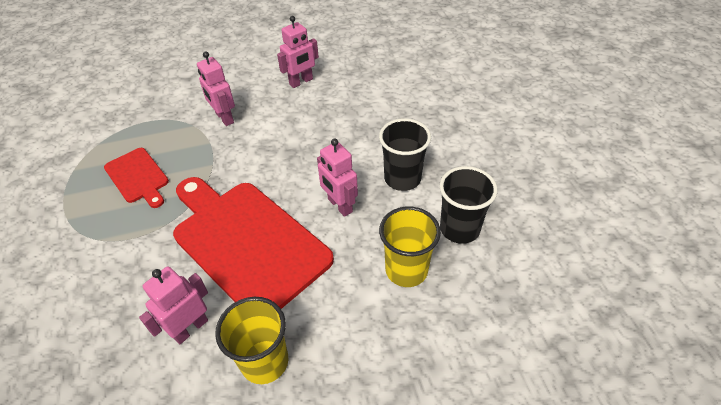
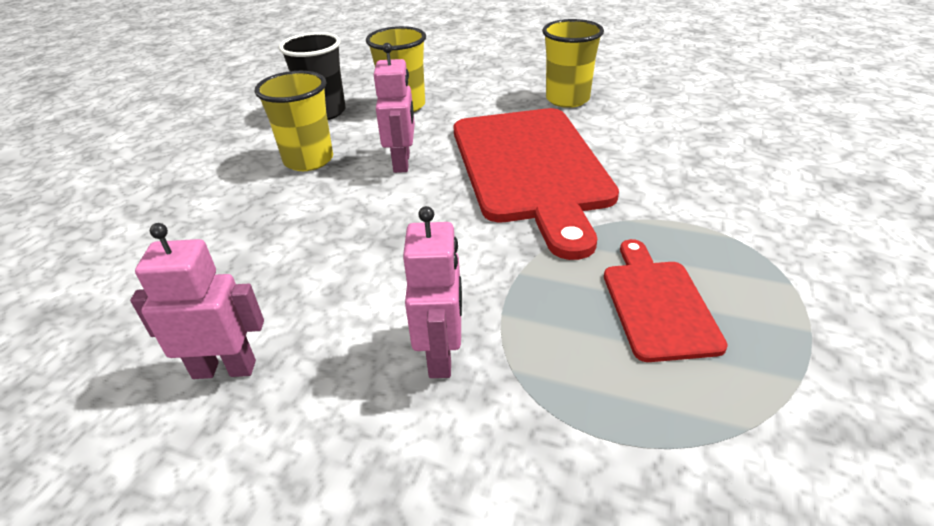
camera: 145 degrees left, 10 degrees down
pink robot [139,266,208,344] -> none
black cup [379,118,431,191] -> yellow cup [255,71,333,171]

